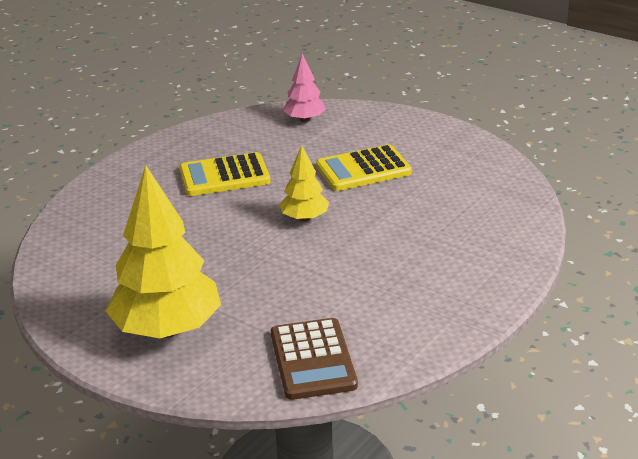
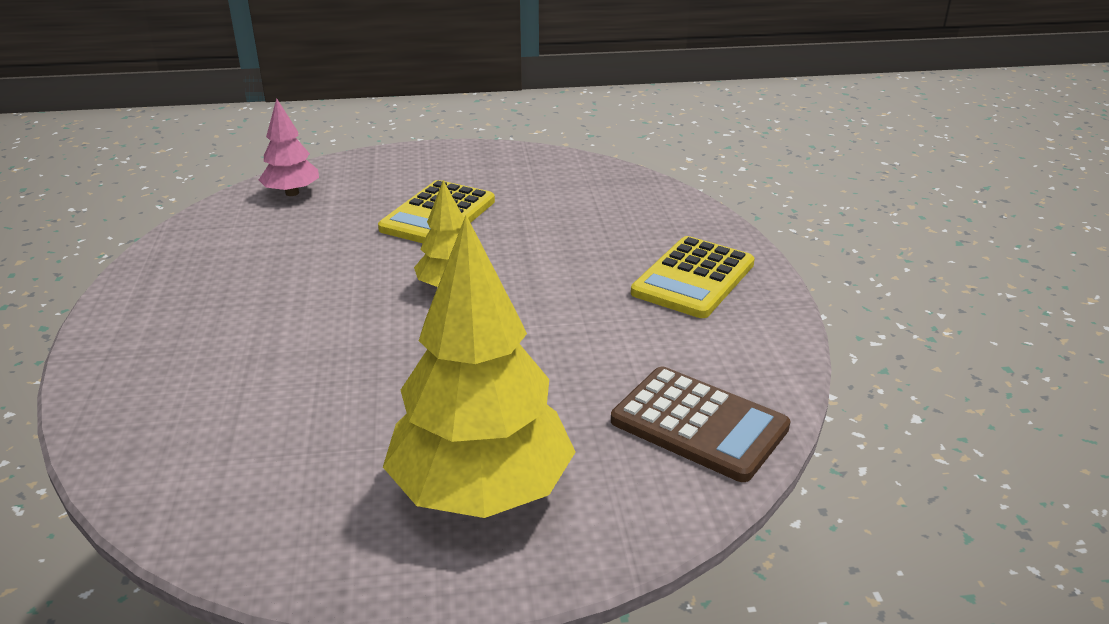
camera: 45 degrees left, 0 degrees up
yellow calculator [180,152,270,196] -> yellow calculator moved to [631,236,755,318]

